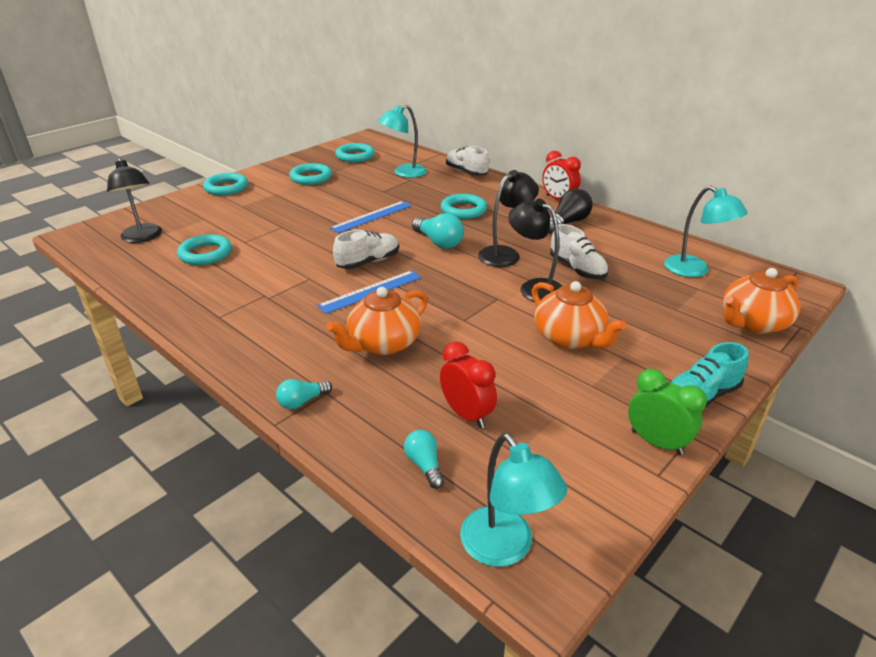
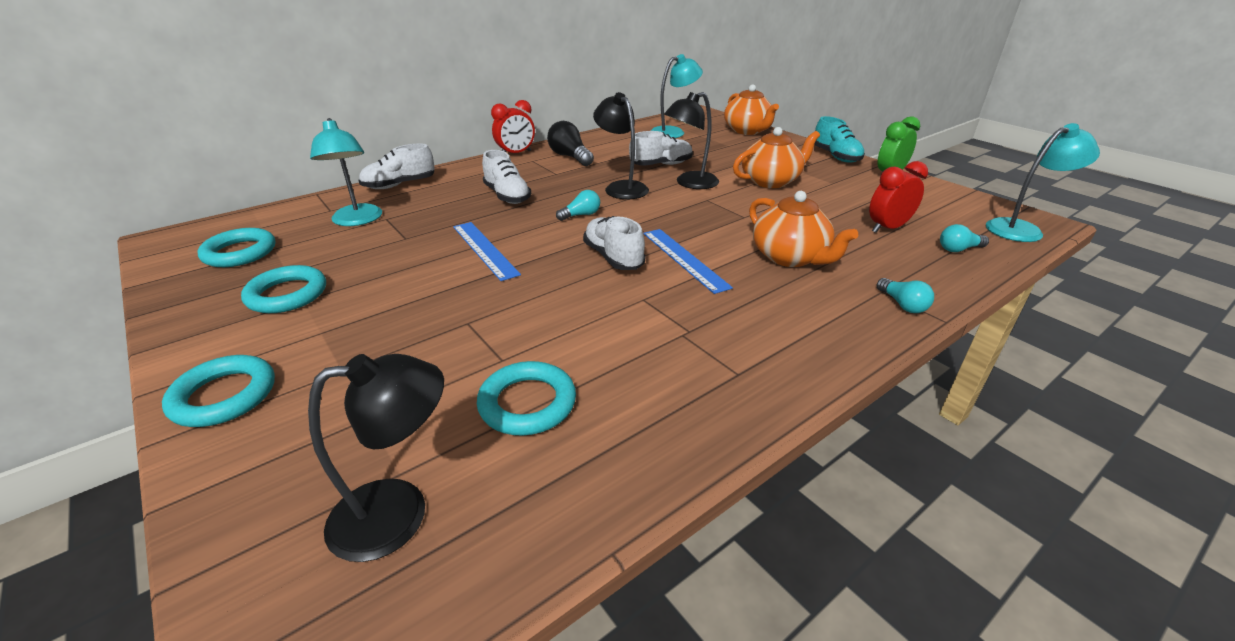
camera: 80 degrees left, 0 degrees up
turquoise light bulb [412,213,464,249] -> turquoise light bulb [556,190,600,221], size x0.60
turquoise ring [441,194,487,219] -> white shoe [482,150,531,204]

